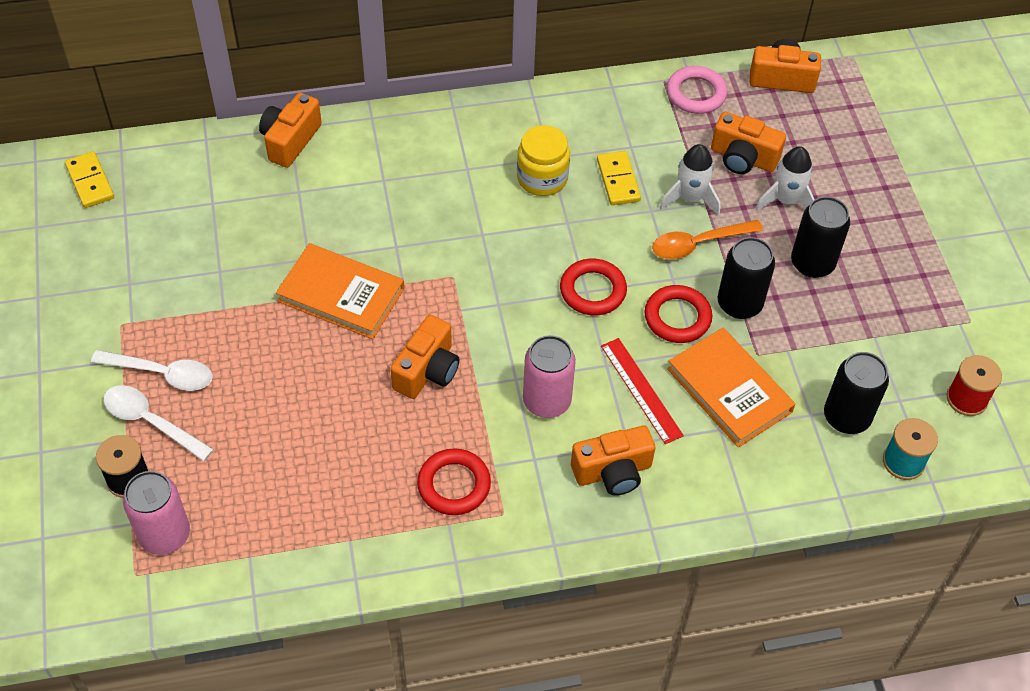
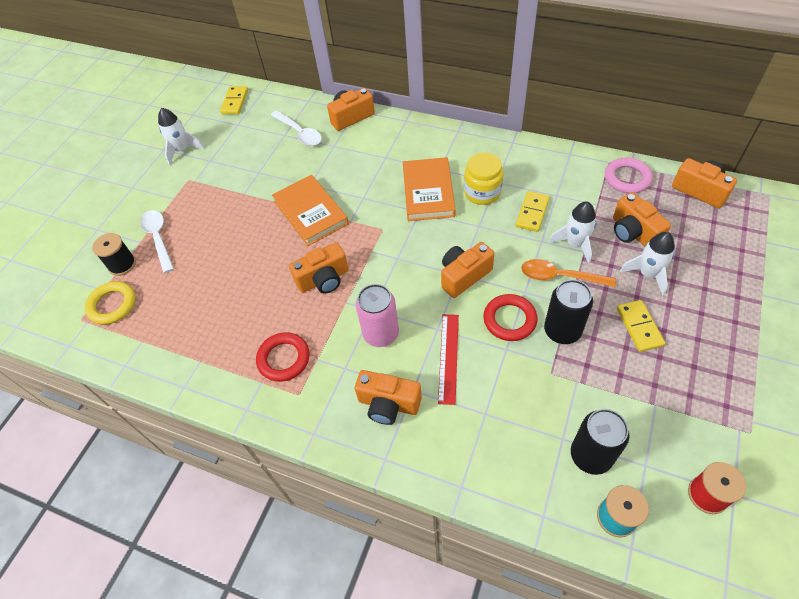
camera: 40 degrees right, 0 degrees up
white spoon [91,350,213,391] -> white spoon moved to [271,111,322,146]
pink can [123,471,190,555] -> yellow ring [85,281,136,324]
red ring [560,259,627,315] -> orange camera [441,242,495,298]
orange book [667,328,795,447] -> orange book moved to [403,157,456,221]
black can [791,197,850,278] -> yellow domino [617,300,665,352]
none -> white rocket [158,108,204,165]

